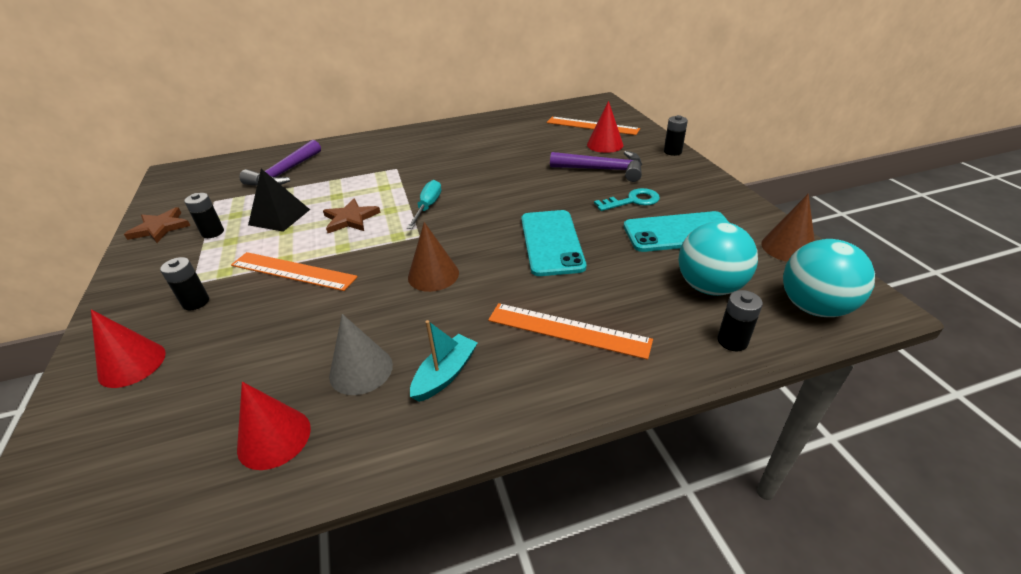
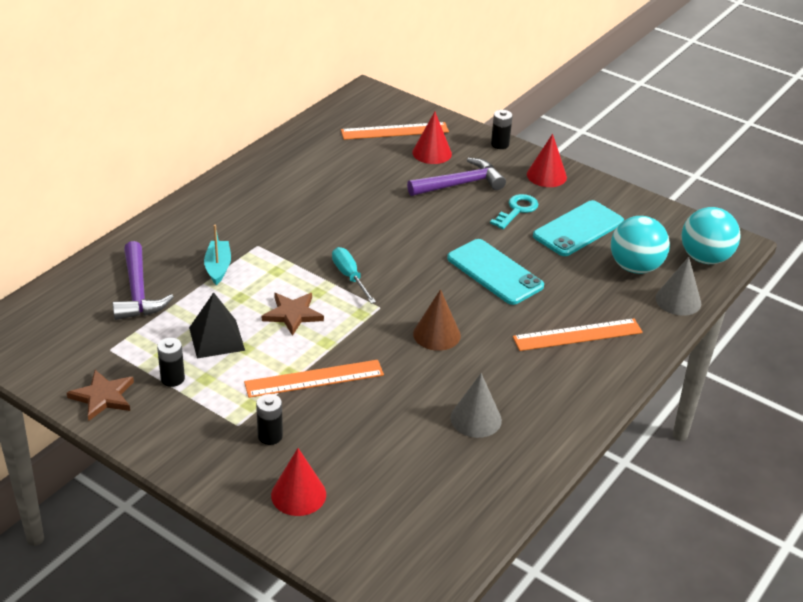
camera: 40 degrees left, 0 degrees up
red cone [237,382,311,470] -> red cone moved to [527,134,567,187]
turquoise boat [410,320,478,402] -> turquoise boat moved to [204,225,231,285]
black battery [717,290,763,351] -> grey cone [655,257,701,316]
brown cone [761,194,815,262] -> none

